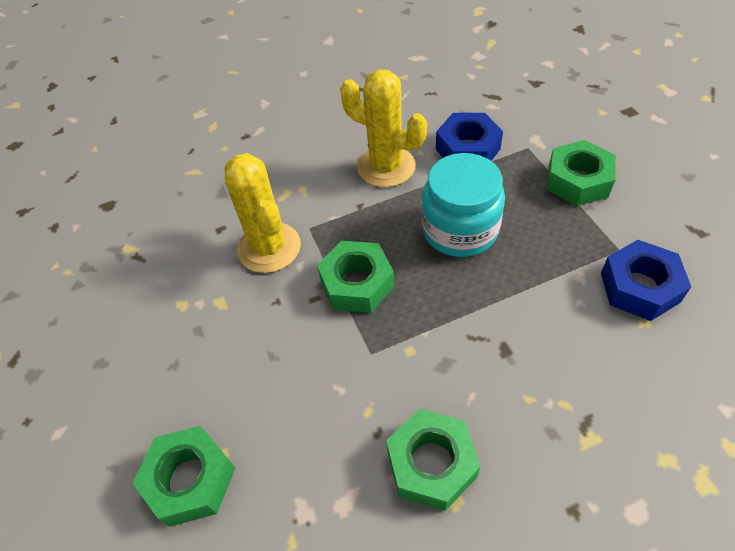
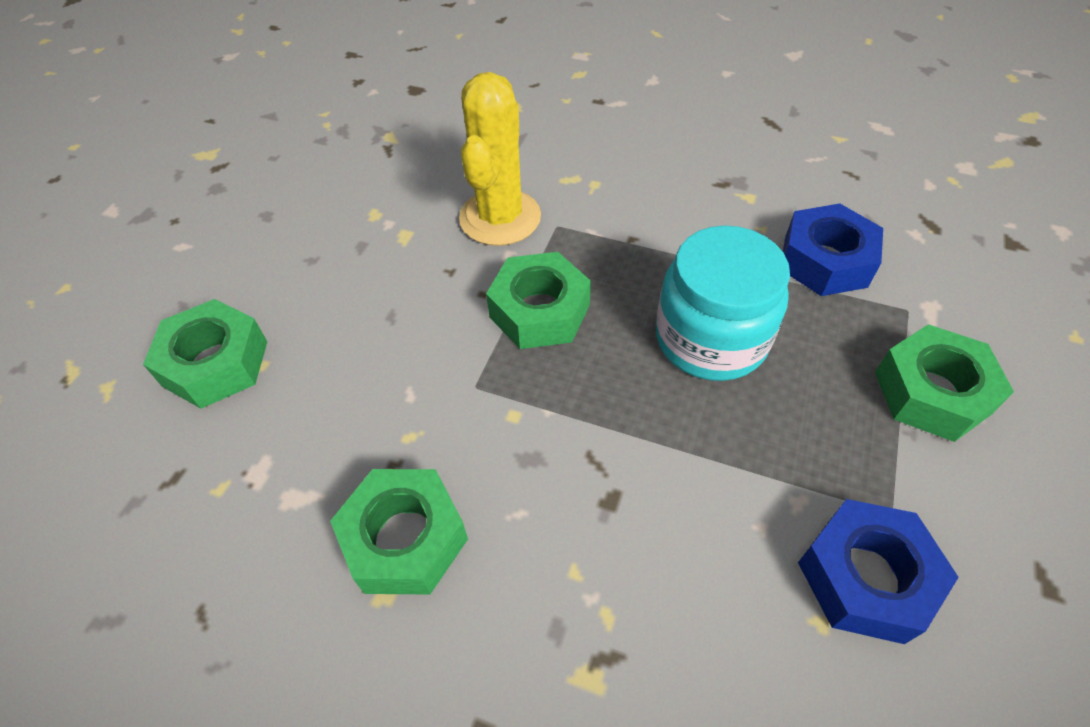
camera: 40 degrees right, 0 degrees up
yellow cactus [340,70,427,187] -> none

